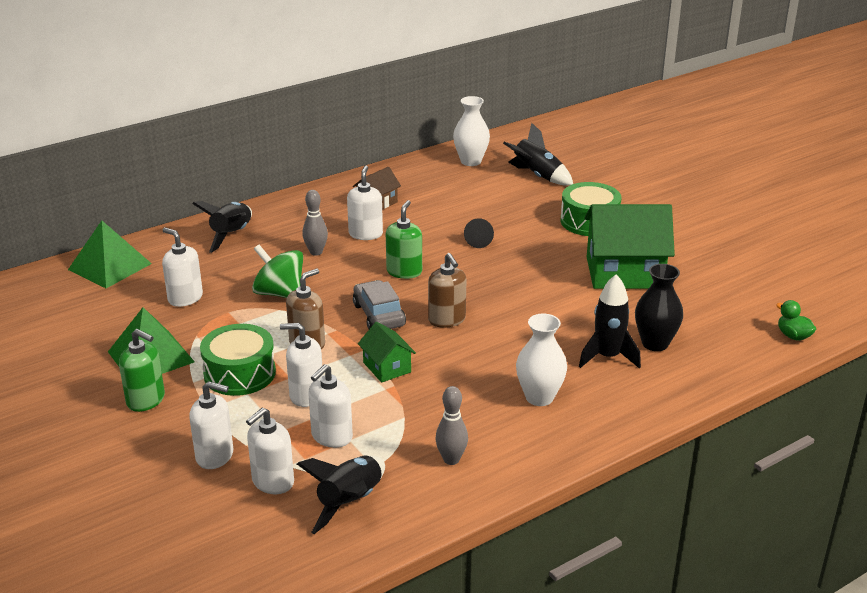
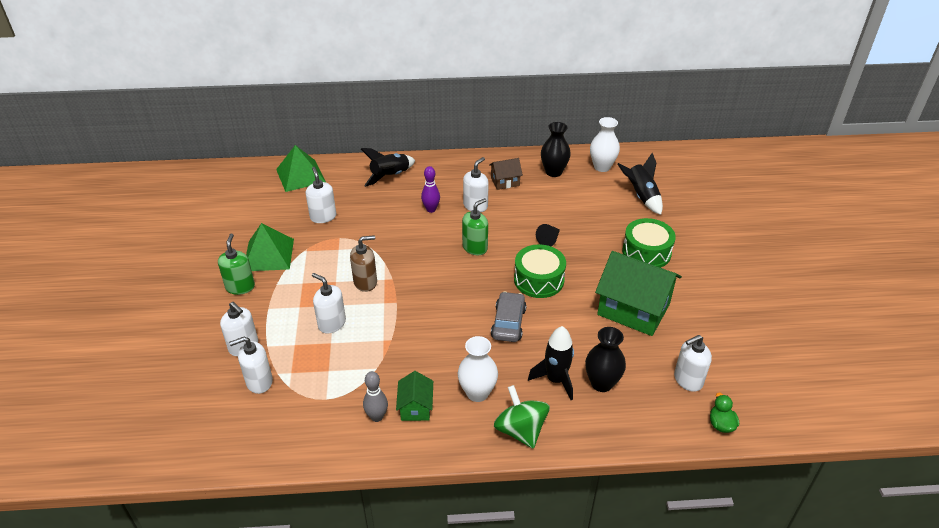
camera: 30 degrees right, 10 degrees up
green soap dispenser [119,329,165,412] -> green soap dispenser turned 150 degrees counterclockwise [218,234,255,295]
green drum [200,324,276,396] -> green drum moved to [514,244,566,298]
green spinning top [252,245,303,298] -> green spinning top moved to [494,385,550,449]
black rocket [297,455,385,534] -> none
grey bowling pin [303,190,328,256] -> purple bowling pin [421,166,440,213]
white soap dispenser [308,364,353,448] -> white soap dispenser moved to [674,335,712,392]
grey car [353,280,406,329] -> grey car moved to [491,292,527,342]
green house [358,322,416,382] -> green house moved to [396,371,433,421]
brown soap dispenser [428,253,466,328] -> none
none -> black vase [541,122,571,177]

